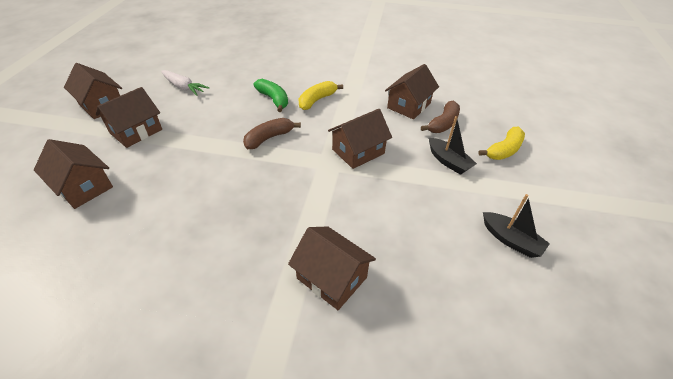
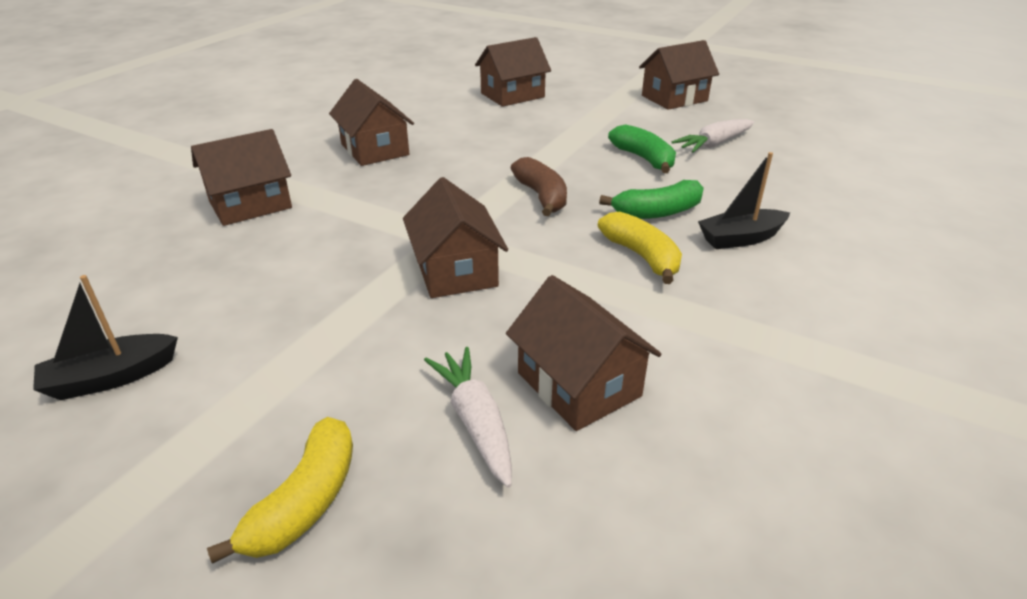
camera: 110 degrees right, 10 degrees down
brown house [96,87,162,148] -> brown house moved to [329,79,414,166]
brown banana [421,100,460,133] -> white carrot [424,347,512,488]
black boat [429,116,477,175] -> black boat moved to [698,152,790,249]
yellow banana [478,127,525,160] -> yellow banana turned 135 degrees counterclockwise [207,417,353,564]
none -> green banana [608,124,676,173]

